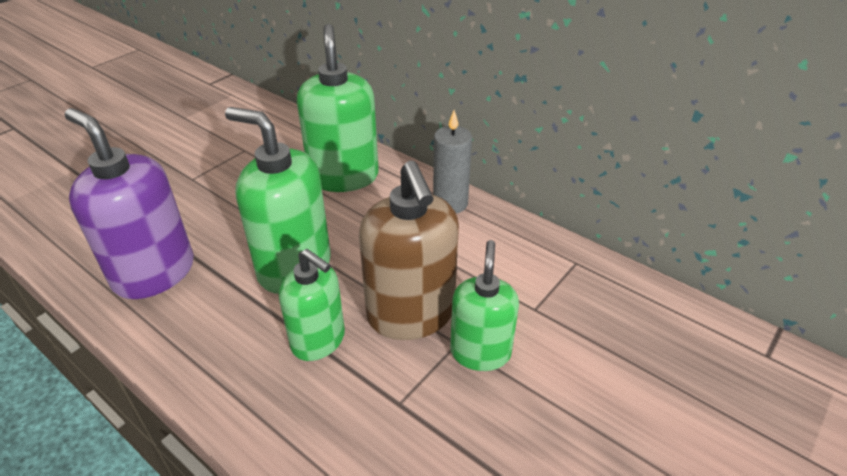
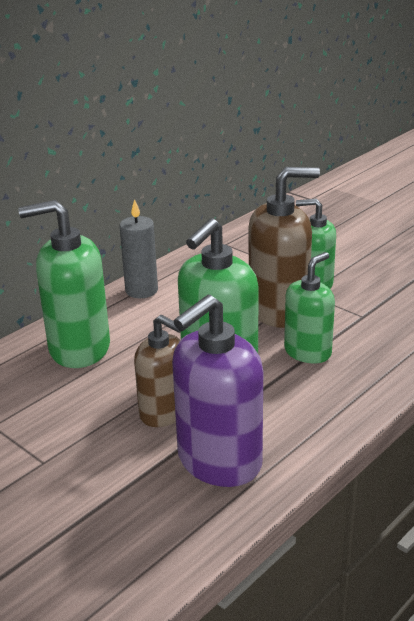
camera: 85 degrees left, 10 degrees down
none -> brown soap dispenser [134,315,181,427]

